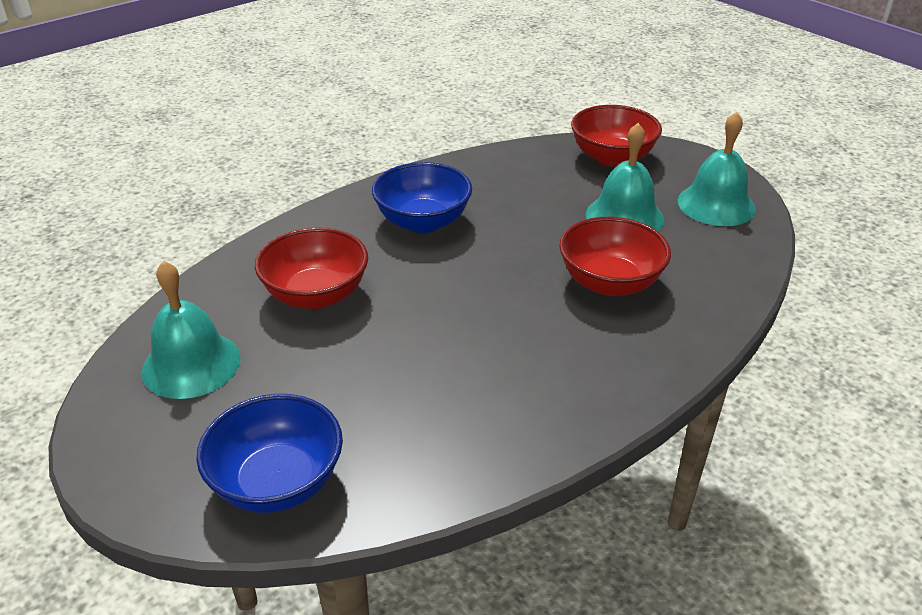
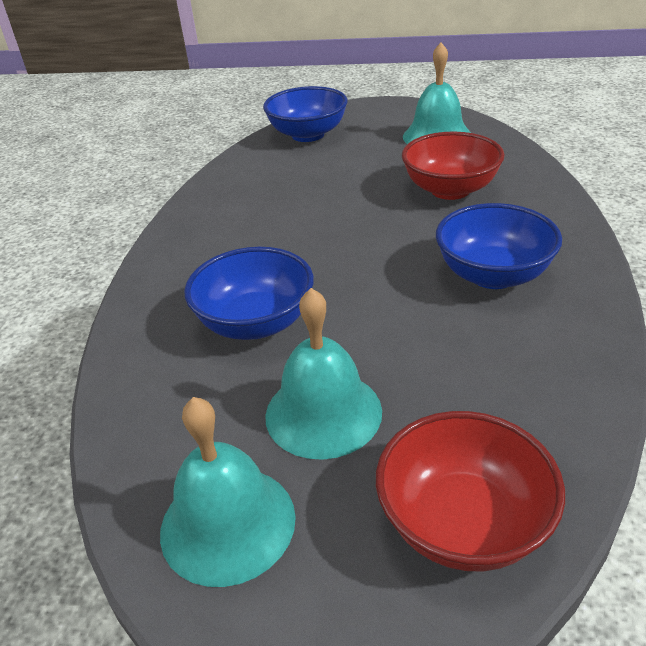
camera: 140 degrees right, 0 degrees up
red bowl [559,217,671,296] -> blue bowl [184,247,314,340]

